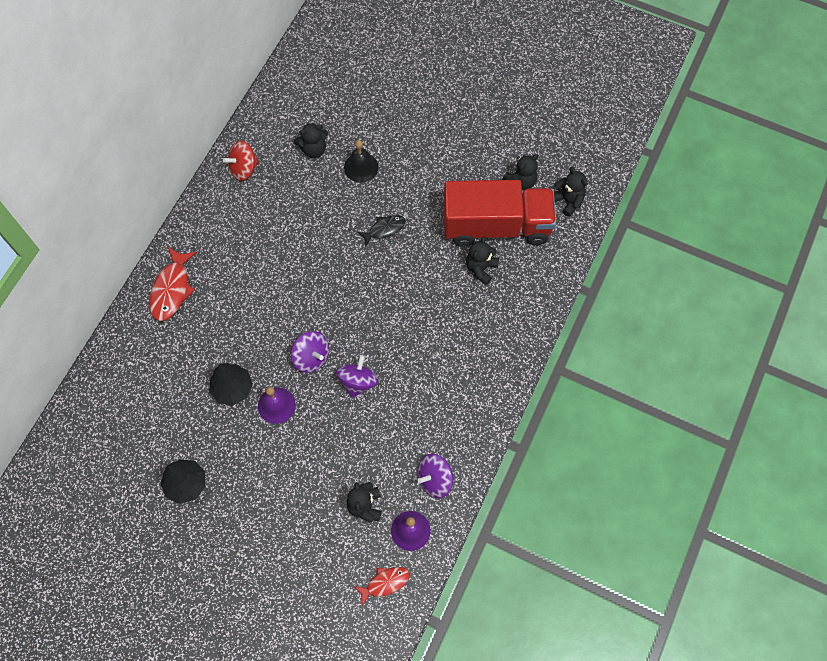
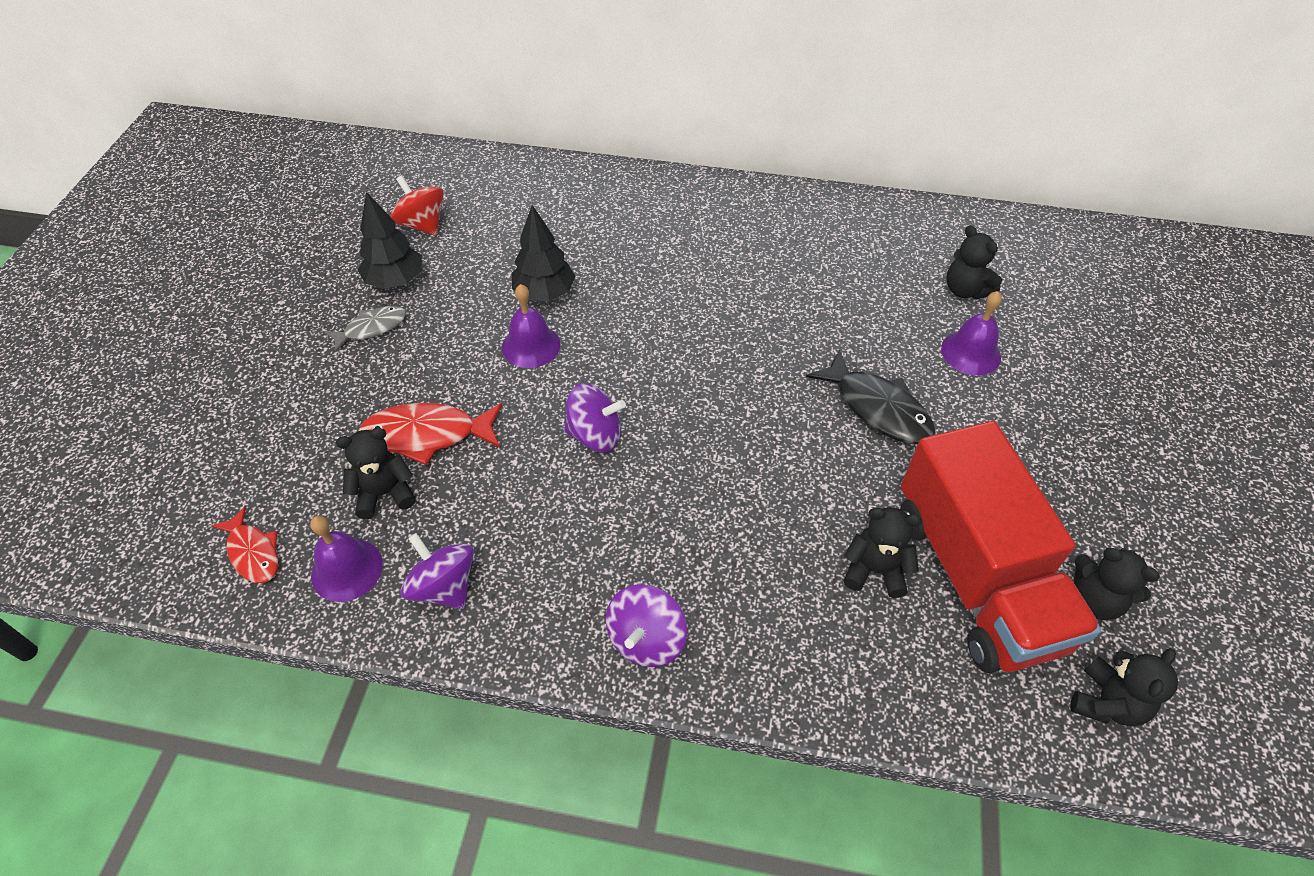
camera: 75 degrees right, 15 degrees down
red fish [149,247,197,321] -> red fish moved to [358,403,502,465]
red spinning top [223,141,259,181] -> red spinning top moved to [390,175,444,235]
purple spinning top [291,331,329,373] -> purple spinning top moved to [606,584,687,667]
black bell [344,140,378,183] -> purple bell [941,291,1002,375]
black fish [357,215,406,246] -> black fish [806,349,936,444], size x1.60
none -> grey fish [325,306,406,352]

